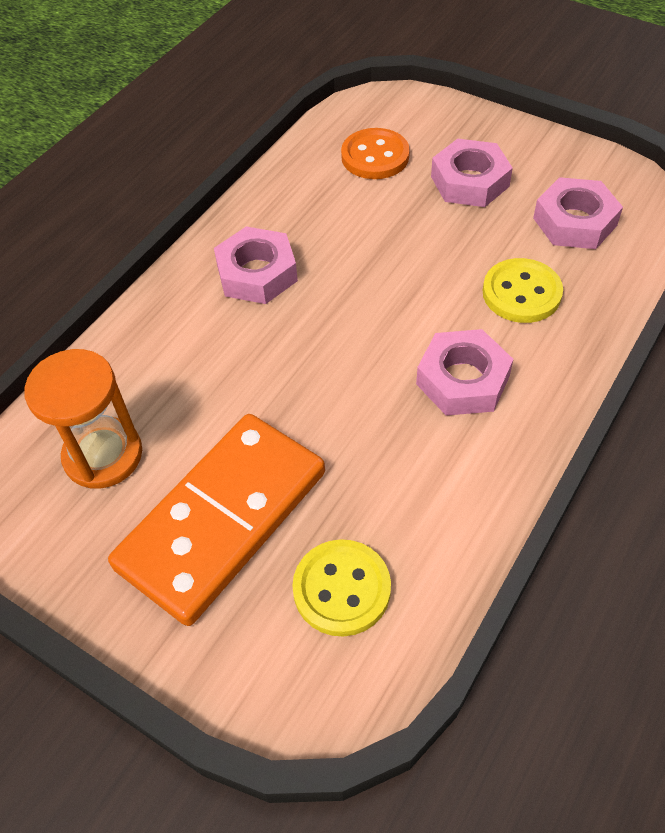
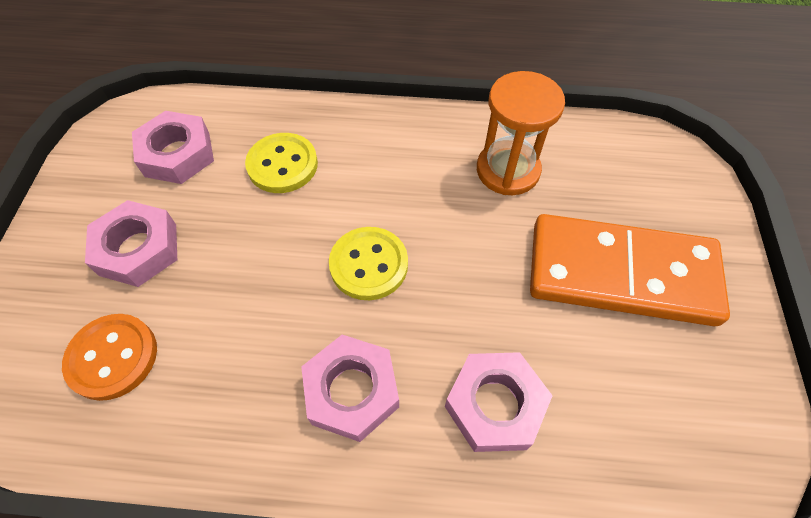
camera: 120 degrees left, 5 degrees up
orange hourglass [24,349,142,489] -> orange hourglass moved to [477,71,565,195]
yellow button [292,539,391,637] -> yellow button moved to [329,227,408,300]
pink nut [416,329,513,416] -> pink nut moved to [445,352,553,452]

